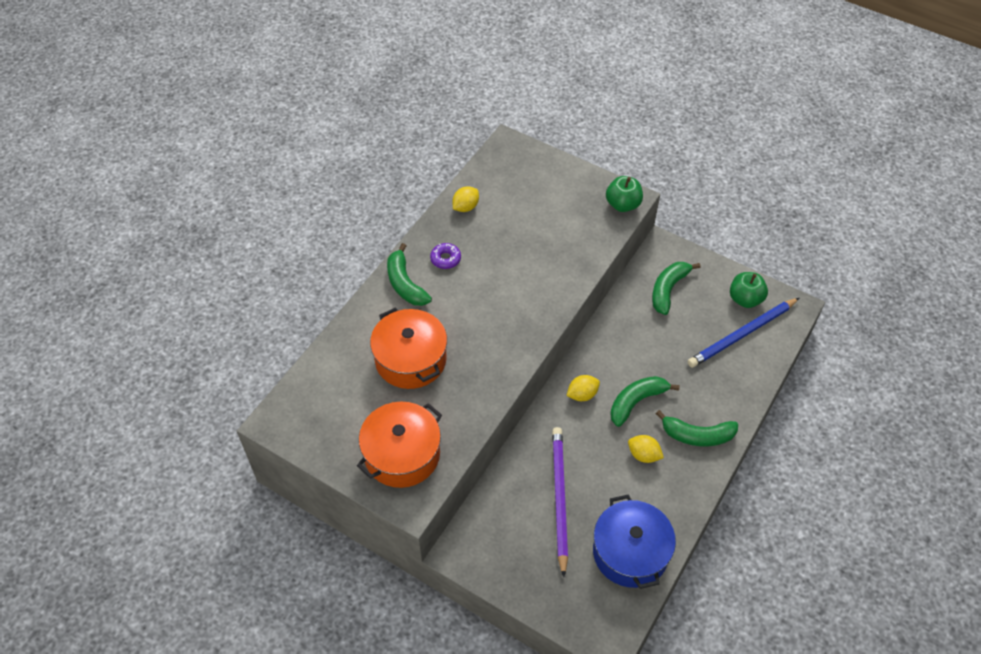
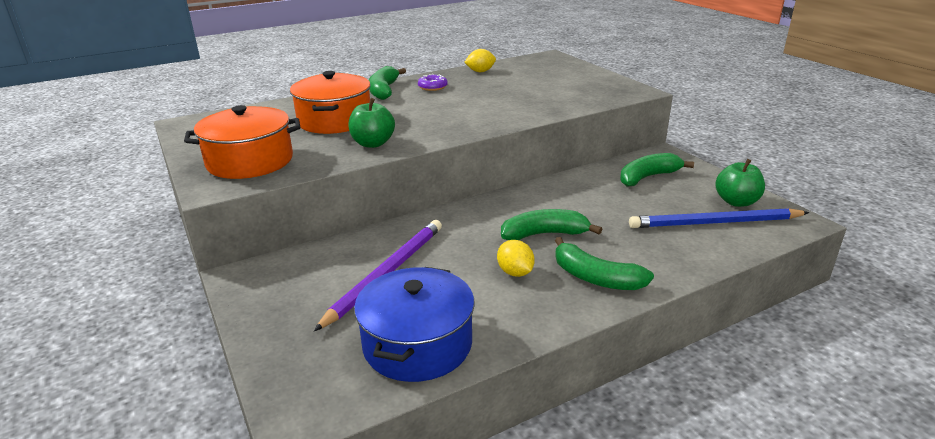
camera: 30 degrees right, 25 degrees down
yellow lemon [566,375,600,401] -> none
green apple [606,176,643,212] -> green apple moved to [349,98,395,148]

